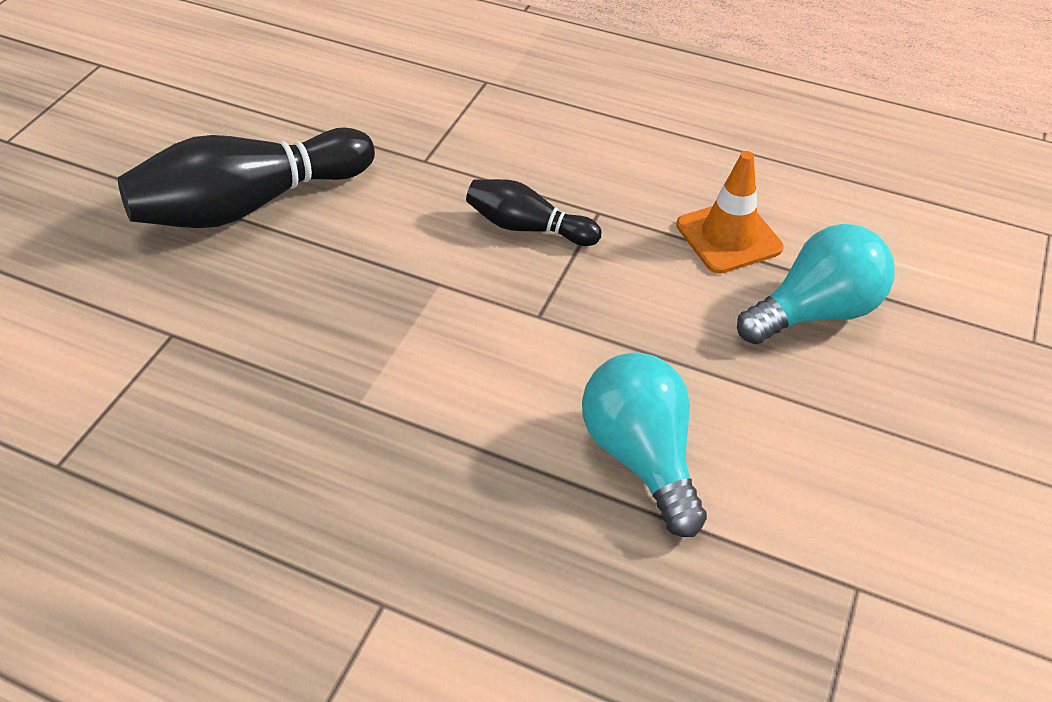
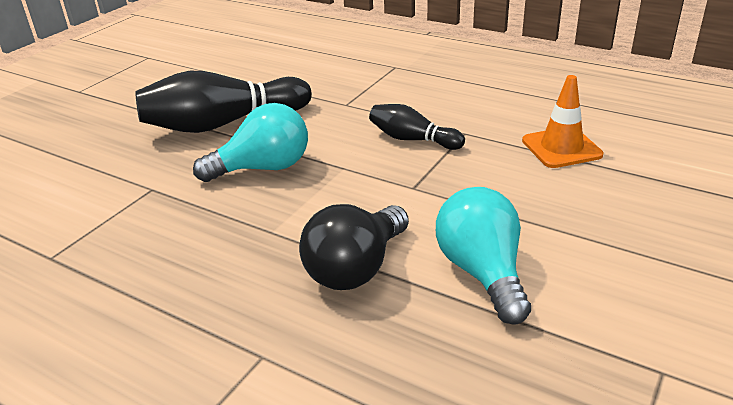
camera: 10 degrees right, 15 degrees down
turquoise light bulb [737,224,895,344] -> turquoise light bulb moved to [193,103,308,182]
none -> black light bulb [299,204,409,290]

